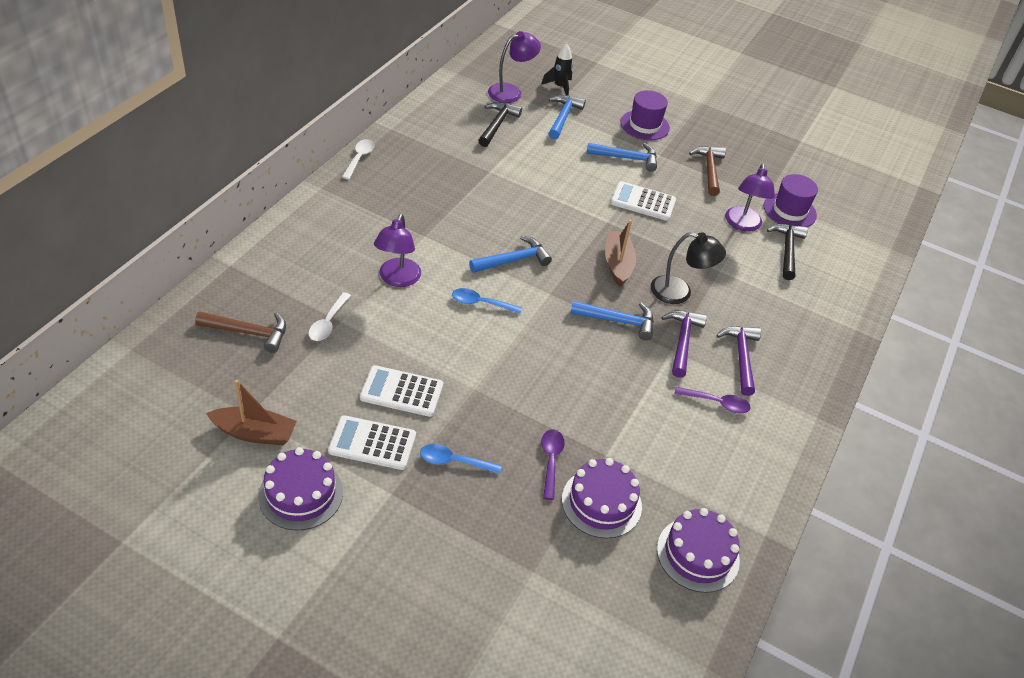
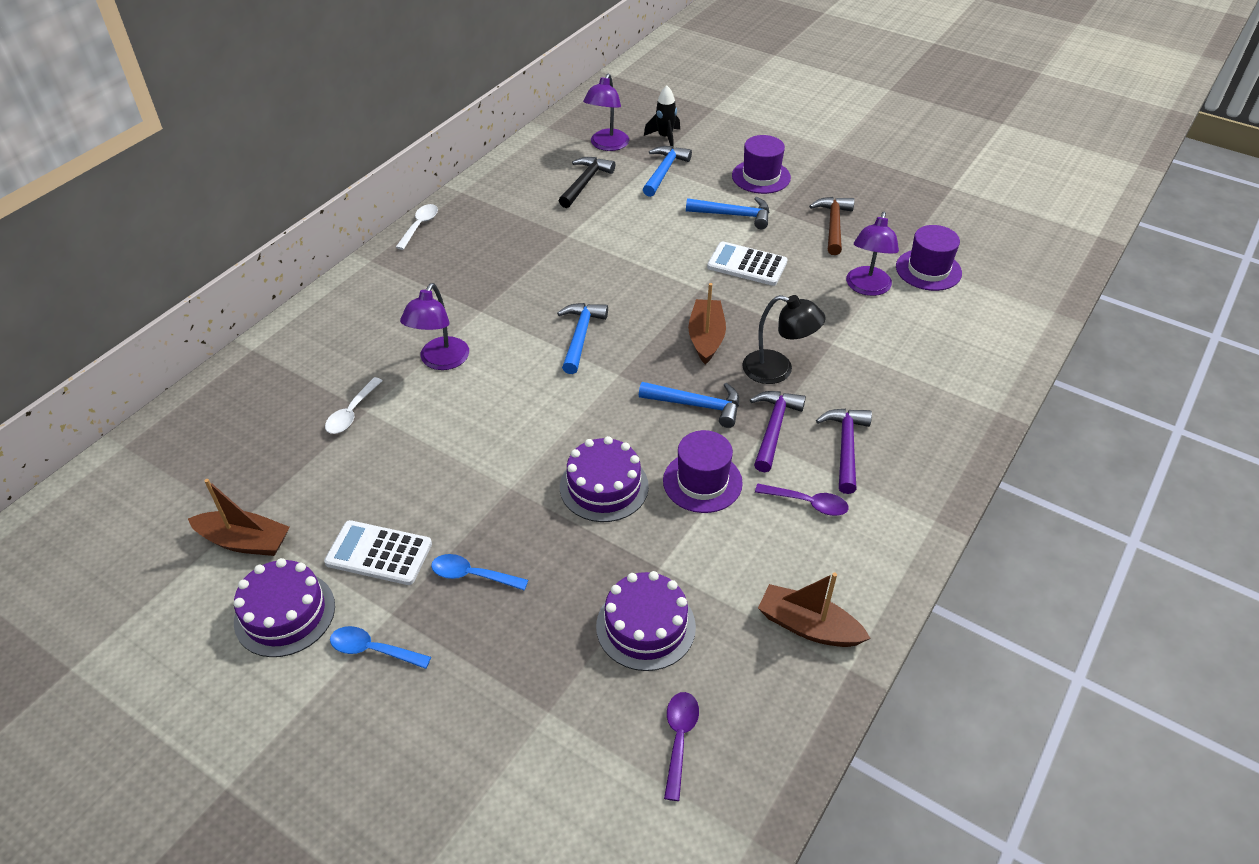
camera: 10 degrees right, 0 degrees up
brown hammer [195,311,286,353] -> none
white calculator [360,365,443,417] -> none
blue spoon [452,288,522,314] -> blue spoon moved to [330,626,431,669]
blue hammer [469,236,552,273] -> blue hammer turned 60 degrees counterclockwise [557,303,608,374]
purple lamp [488,31,541,103] -> purple lamp turned 135 degrees clockwise [583,74,629,151]
purple spoon [541,429,565,500] -> purple spoon moved to [664,692,699,801]
purple cake [657,508,740,593] -> purple cake moved to [560,436,649,522]
black hammer [767,224,808,280] -> none
none -> purple hat [663,430,743,513]
none -> brown boat [758,573,871,647]

